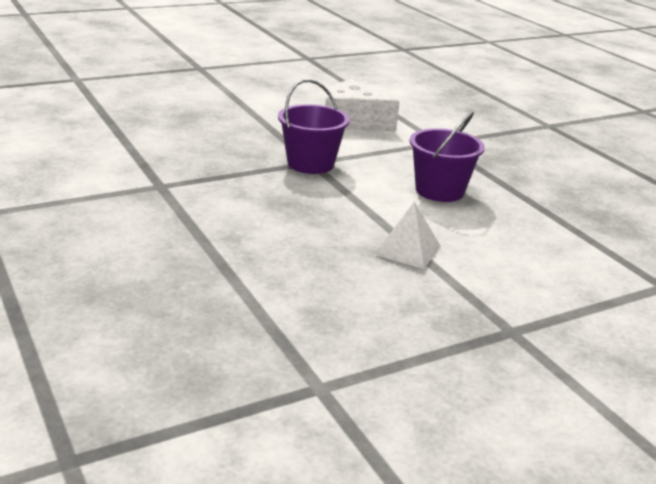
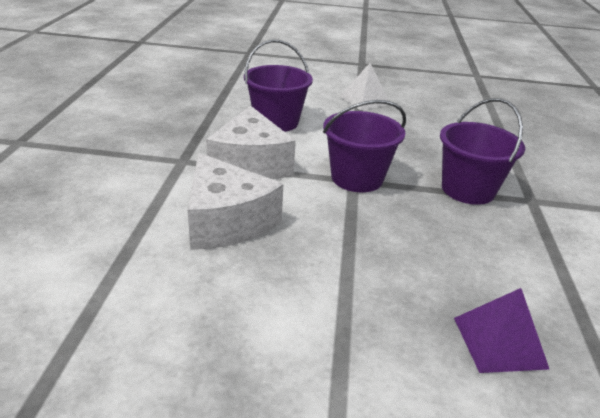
camera: 145 degrees left, 5 degrees up
none -> white cheese [206,105,296,179]
none -> purple bucket [440,98,525,205]
none -> purple pyramid [454,288,549,373]

